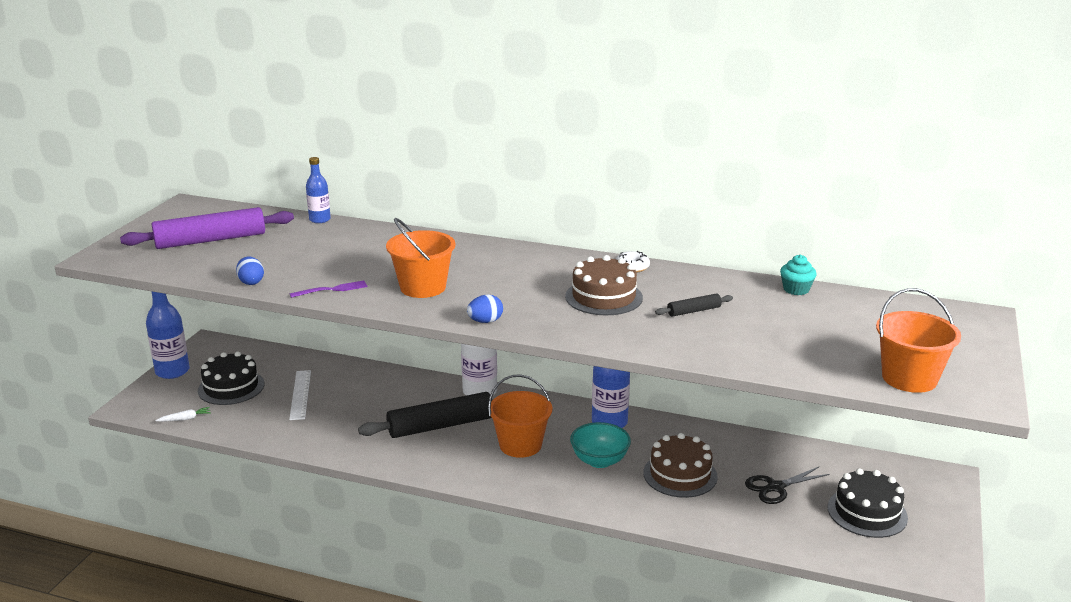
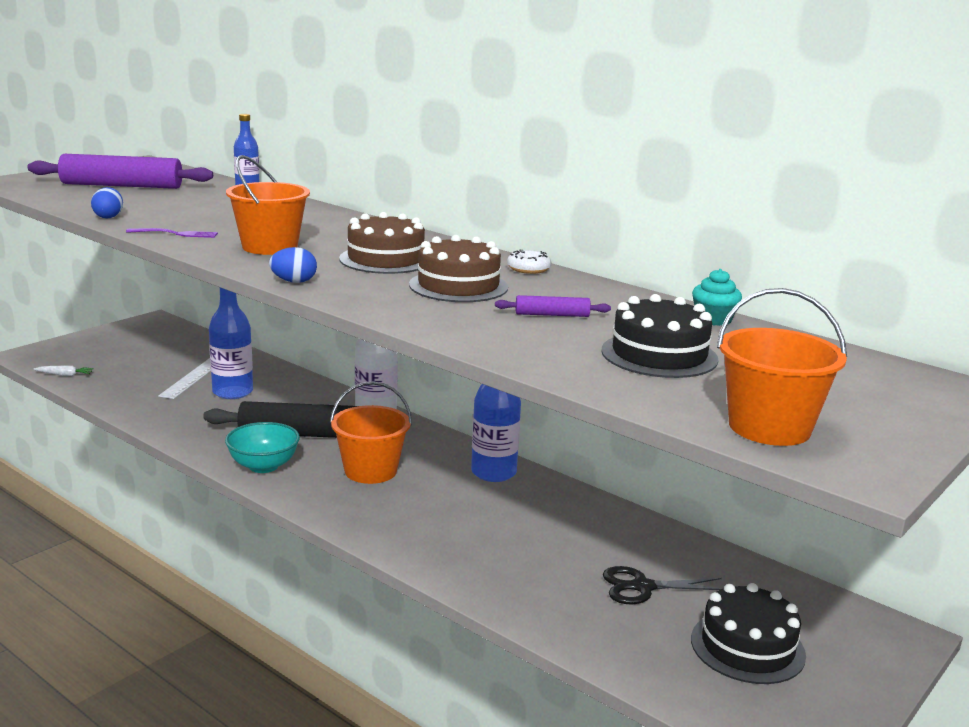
camera: 20 degrees right, 5 degrees down
blue bottle [146,291,190,379] -> blue bottle moved to [209,288,253,399]
black cake [198,351,264,405] -> black cake moved to [601,294,718,378]
turquoise bowl [570,422,631,468] -> turquoise bowl moved to [225,422,300,473]
brown cake [643,433,718,498] -> brown cake moved to [339,212,425,274]
black rolling pin [655,294,733,317] -> purple rolling pin [495,295,611,317]

